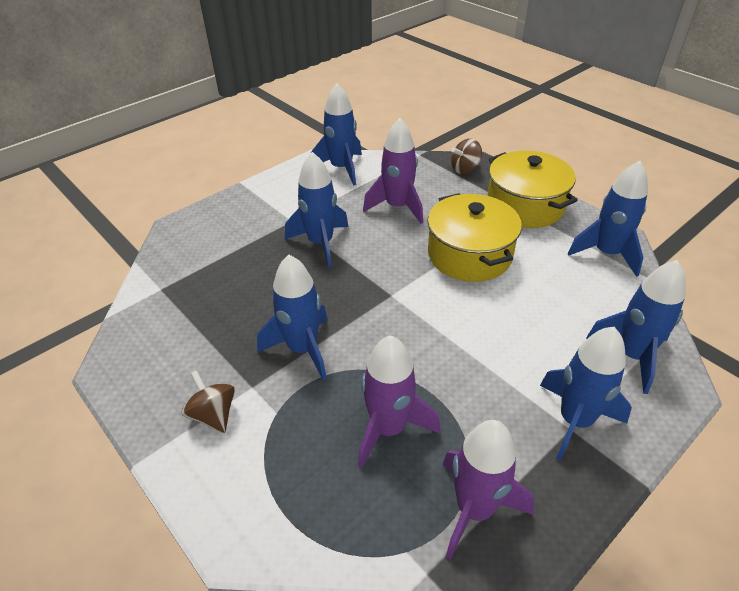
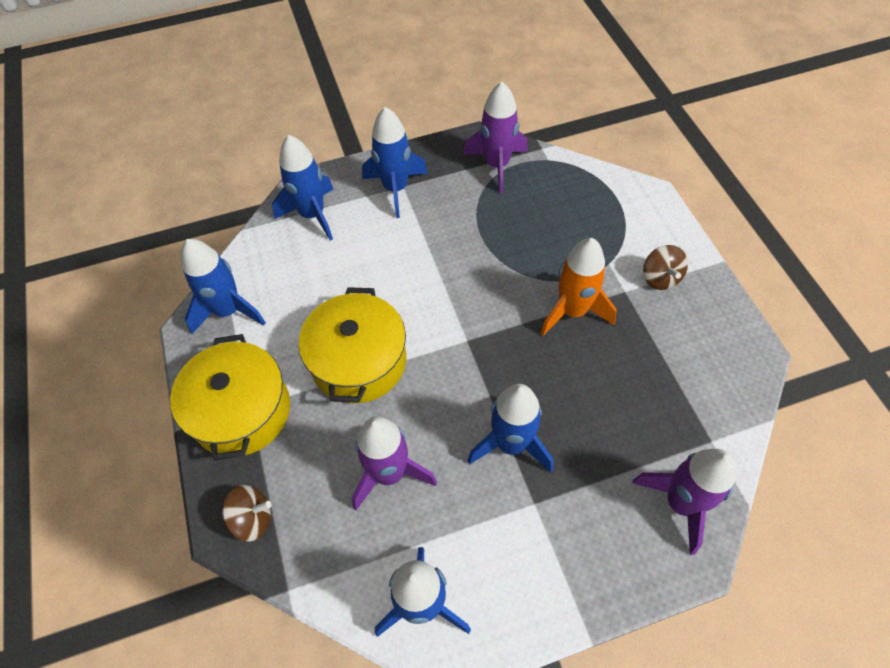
camera: 155 degrees left, 15 degrees up
blue rocket [257,255,328,380] -> orange rocket [541,238,617,336]
purple rocket [358,335,440,469] -> purple rocket moved to [632,449,736,555]

